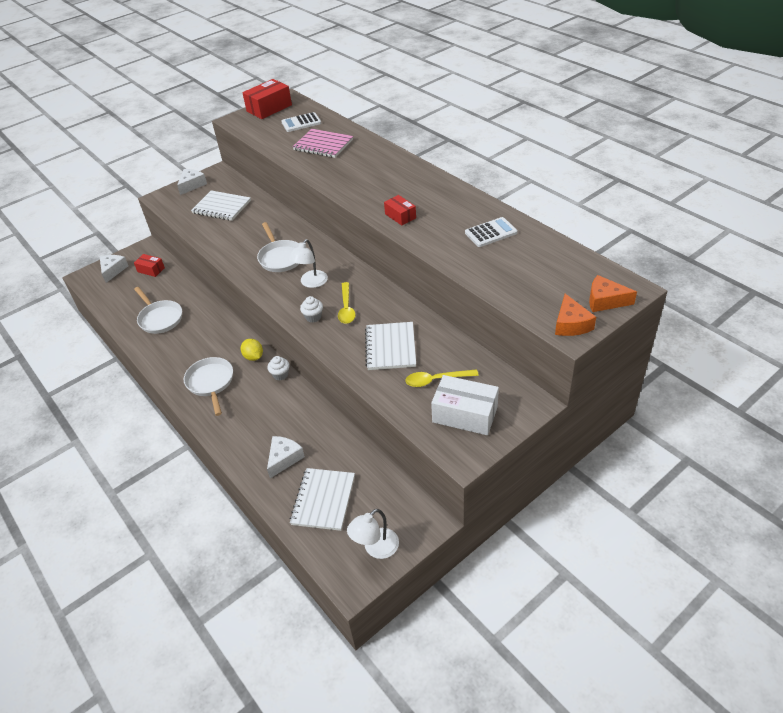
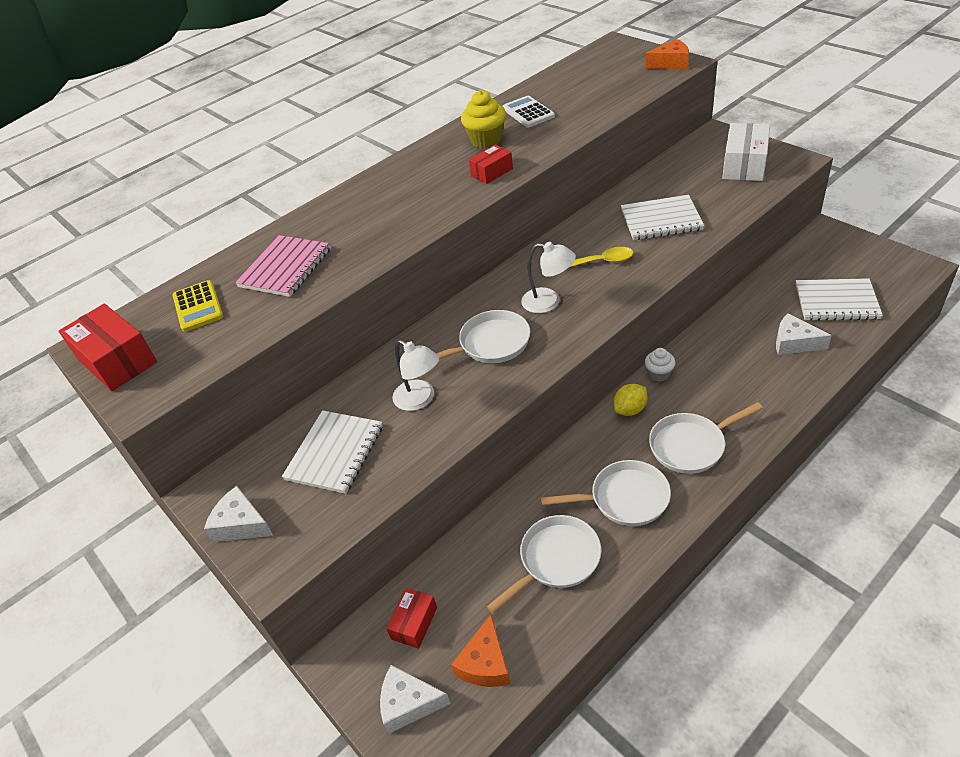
camera: 90 degrees left, 0 degrees up
white calculator [282,112,321,132] -> yellow calculator [172,280,223,332]
white cupcake [300,296,323,323] -> none
white lamp [347,509,399,559] -> white lamp moved to [392,340,439,411]
yellow spoon [405,369,479,387] -> none
orange cheese [589,275,637,312] -> orange cheese moved to [451,615,511,687]
none -> yellow cupcake [461,90,506,148]
none -> white pan [541,460,671,526]

